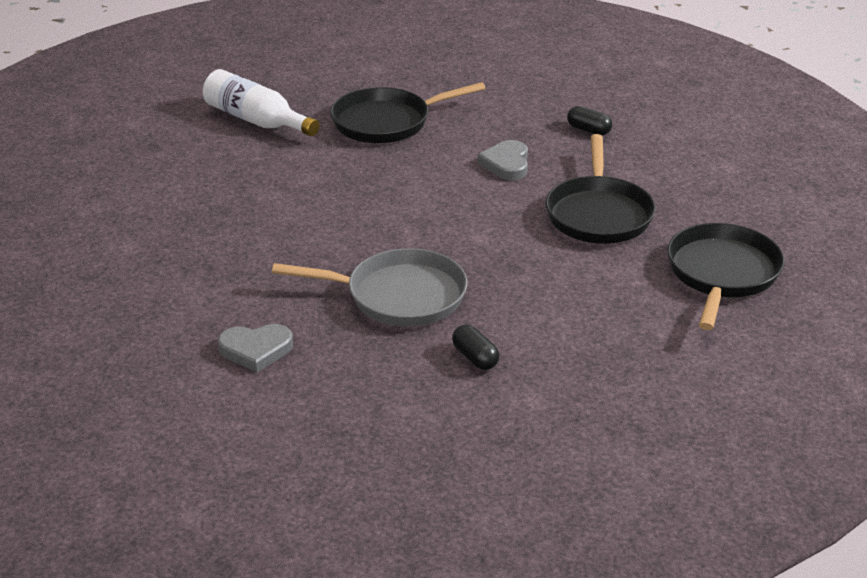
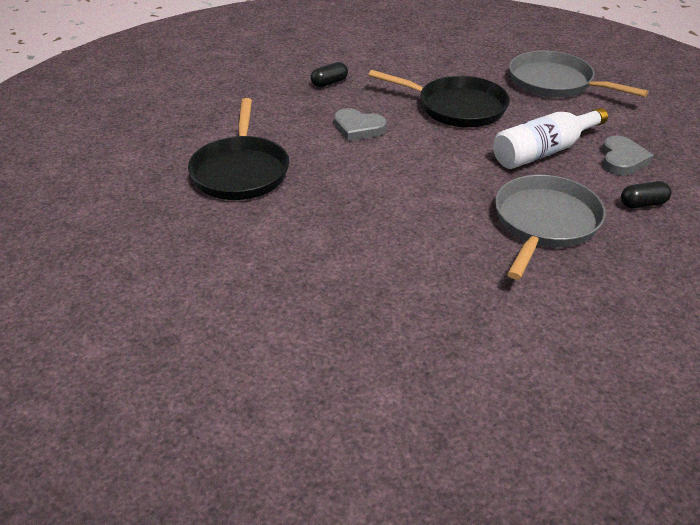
camera: 70 degrees left, 5 degrees up
white bottle [203,69,319,136] -> white bottle moved to [493,108,608,169]
grey heart [218,324,293,372] -> grey heart moved to [602,136,654,175]
black pan [667,223,784,330] -> grey pan [509,51,649,98]

